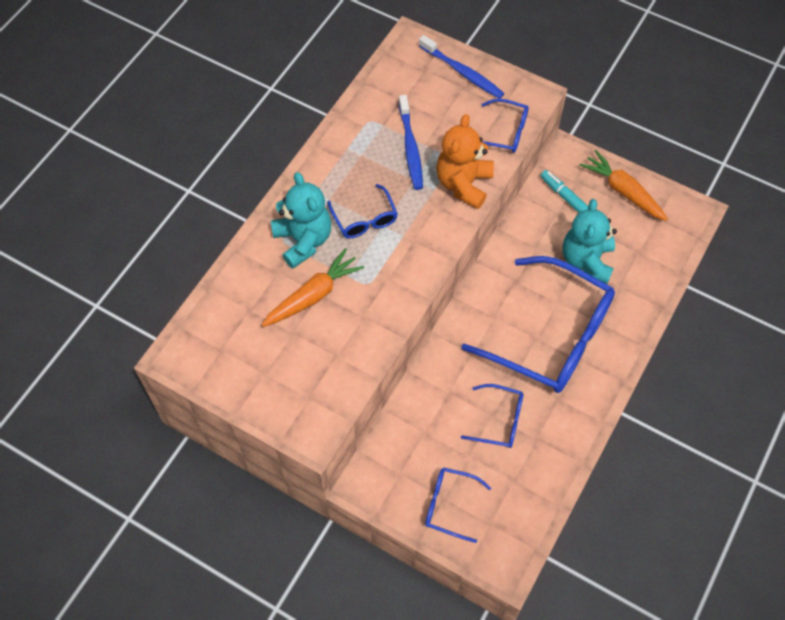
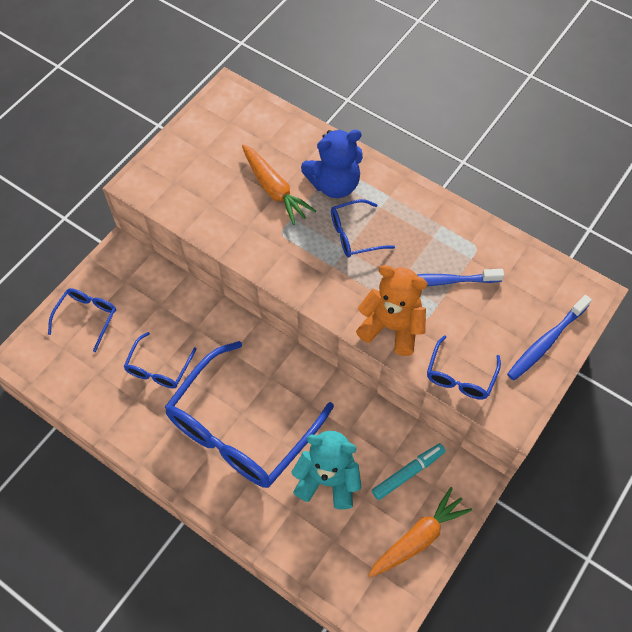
camera: 95 degrees right, 0 degrees up
turquoise teddy bear [271,172,331,269] -> blue teddy bear [301,129,363,198]

